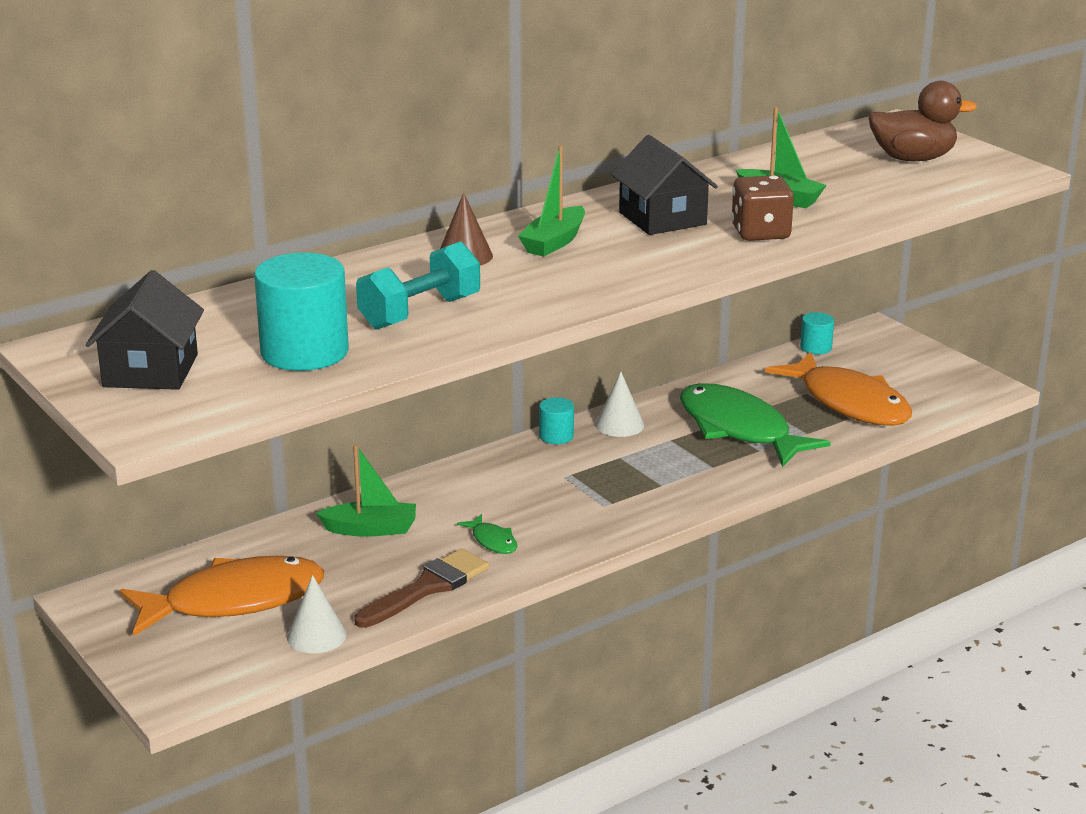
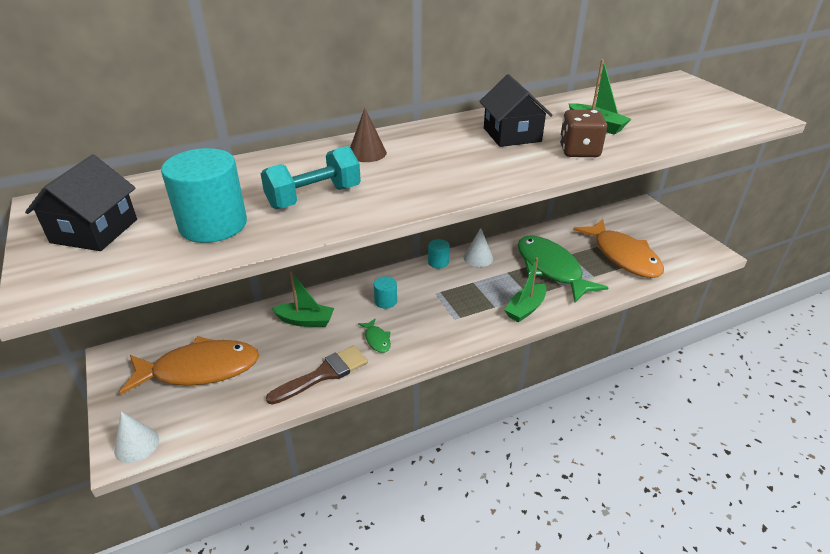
camera: 10 degrees right, 10 degrees up
white cone [287,575,347,653] -> white cone moved to [114,412,159,463]
green boat [518,145,585,257] -> green boat moved to [504,257,546,322]
turquoise cylinder [800,312,834,355] -> turquoise cylinder moved to [374,276,397,309]
brown duck [868,81,977,161] -> none

